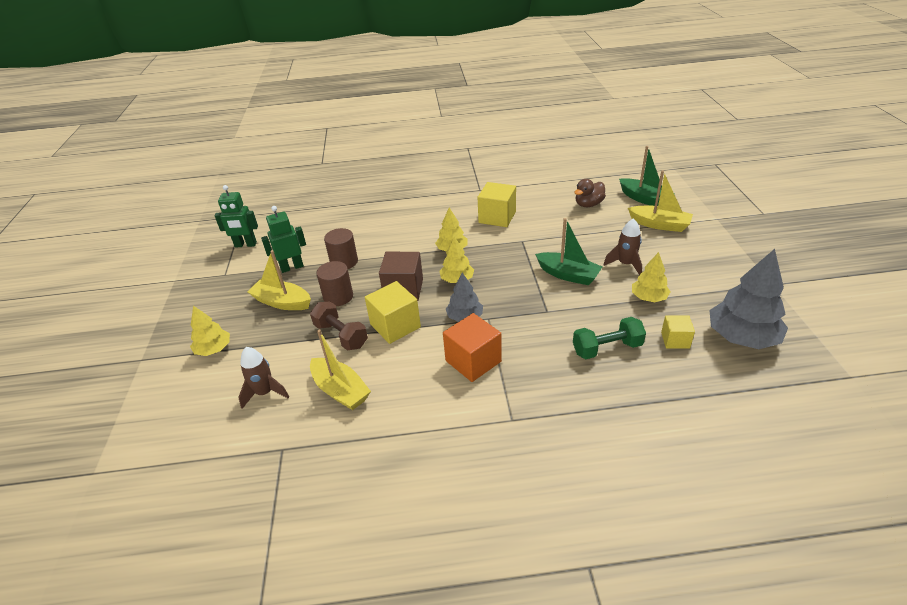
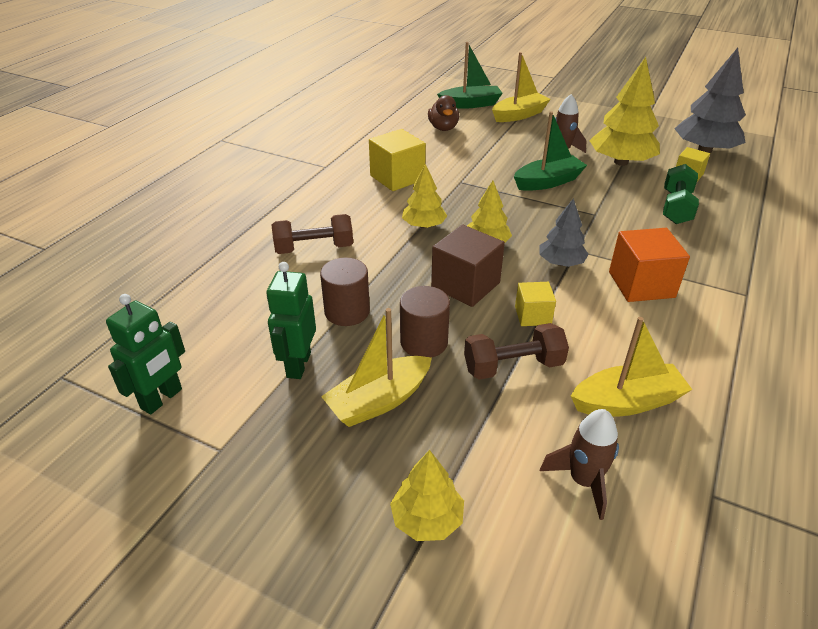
camera: 60 degrees left, 0 degrees up
yellow cube [365,281,421,344] -> yellow cube [515,282,556,326], size x0.58
yellow tree [632,252,670,302] -> yellow tree [589,57,660,166], size x1.75
none -> brown dumbbell [272,214,353,254]

